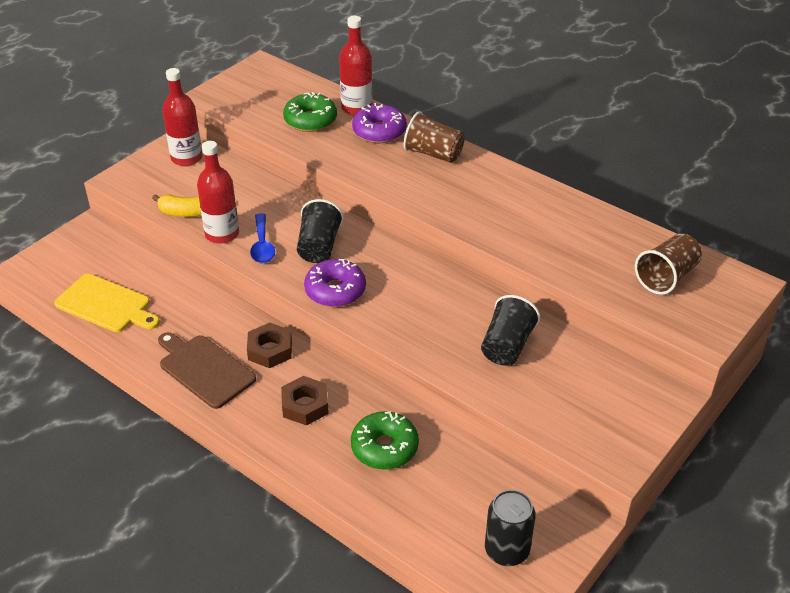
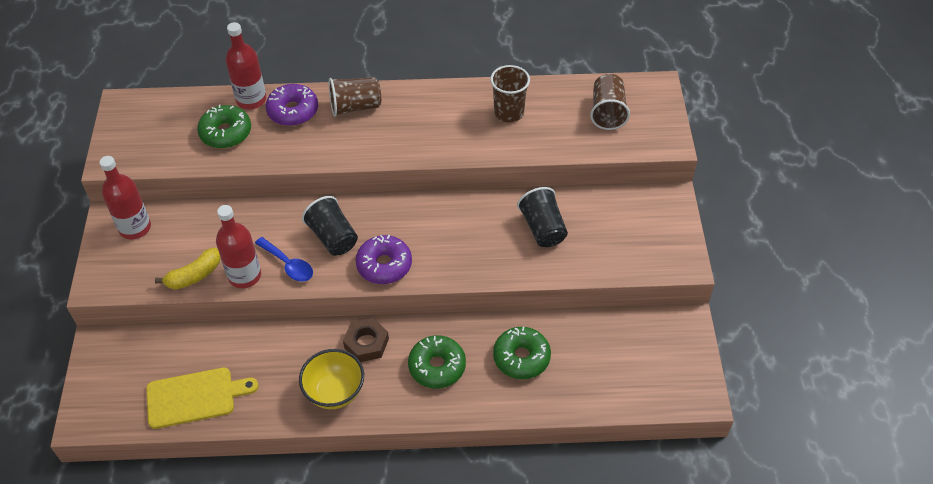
camera: 40 degrees left, 10 degrees up
brown cutting board [158,332,256,409] -> yellow bowl [299,349,364,409]
brown nut [281,376,329,426] -> green donut [408,335,466,389]
black can [485,490,536,566] -> none
none -> brown cup [490,65,530,123]

